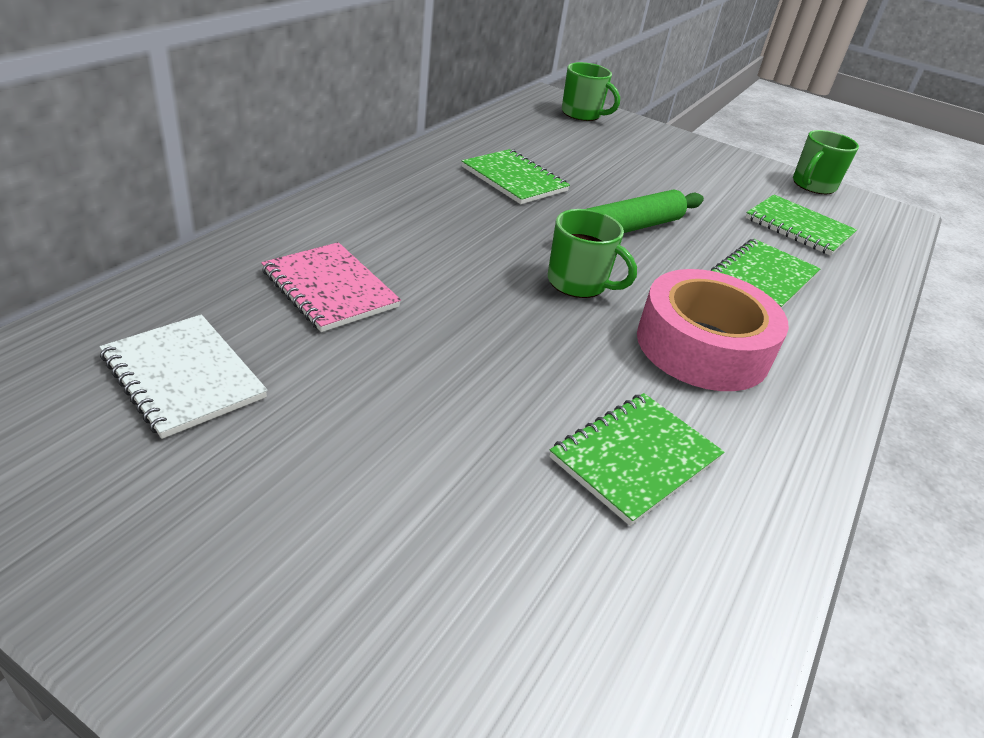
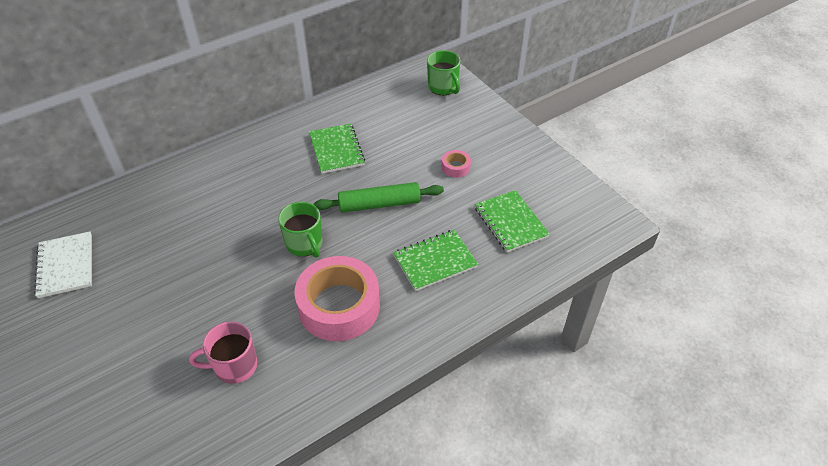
camera: 30 degrees right, 10 degrees up
pink notebook [261,242,401,332] -> none
green notebook [549,393,724,526] -> pink mug [189,322,257,384]
green mug [793,130,859,194] -> none
none -> pink tape [442,150,471,178]

